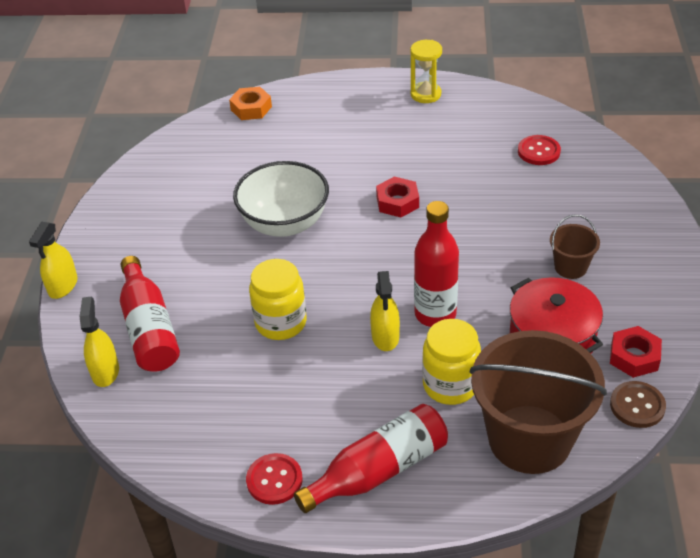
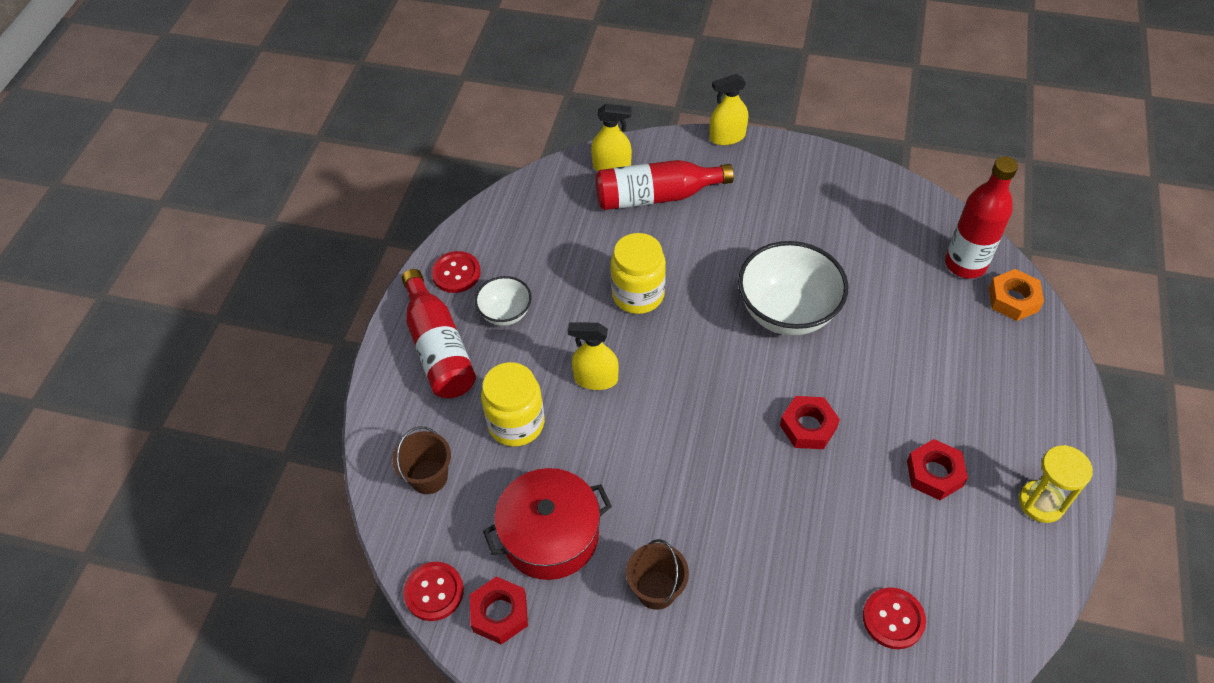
camera: 100 degrees right, 10 degrees up
yellow spray bottle [29,222,77,299] -> yellow spray bottle turned 45 degrees counterclockwise [709,74,748,145]
red bottle [414,201,459,327] -> red bottle moved to [945,156,1018,279]
brown bucket [470,330,607,474] -> brown bucket [392,427,451,494], size x0.45
brown button [610,381,666,428] -> red button [403,562,464,621]
none -> white bowl [475,276,532,326]
none -> red nut [907,439,968,500]

